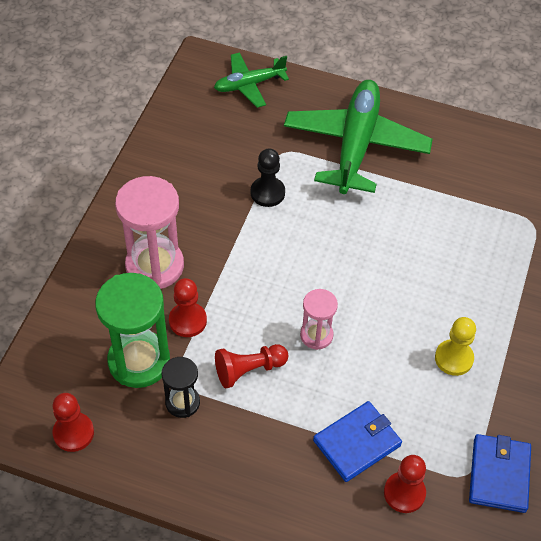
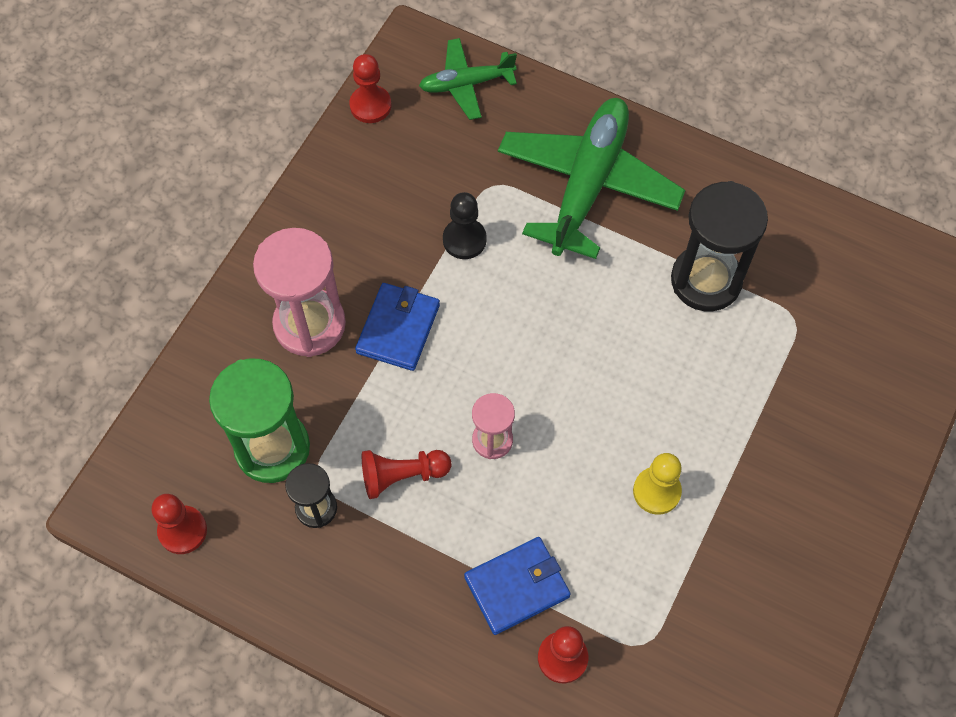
camera: 10 degrees right, 10 degrees up
red pawn [169,278,207,337] -> red pawn moved to [349,54,392,123]
blue wallet [469,434,531,513] -> blue wallet moved to [355,283,440,371]
none -> black hourglass [671,181,768,311]

